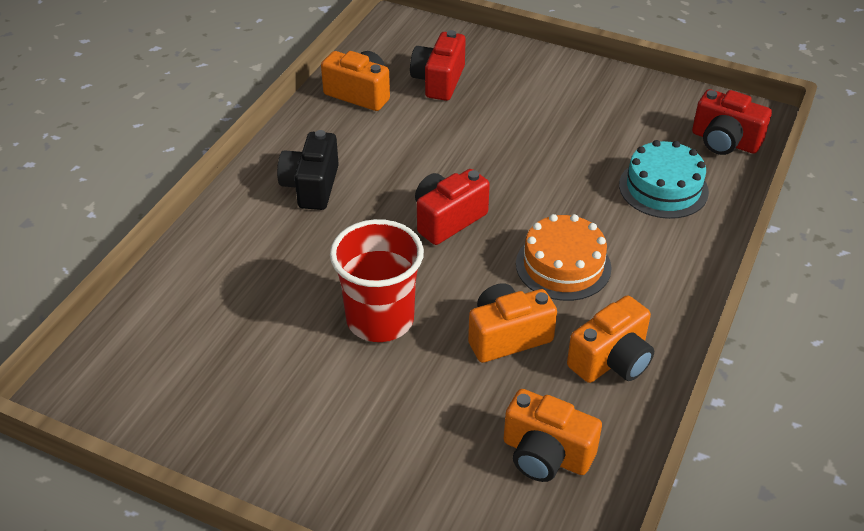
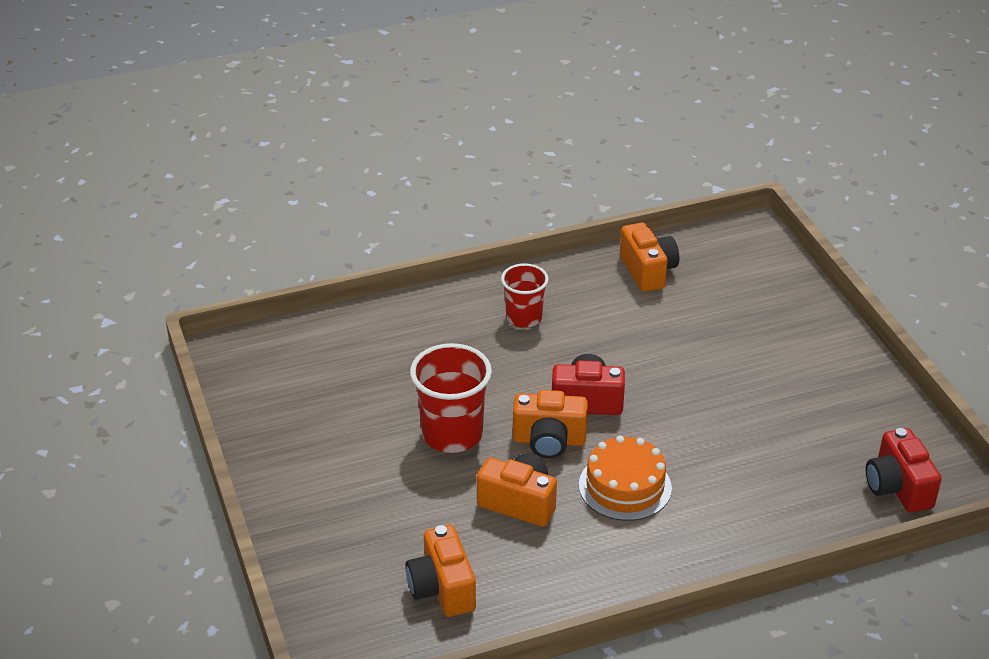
camera: 45 degrees right, 5 degrees down
black camera [277,130,339,210] -> red cup [501,263,549,328]
red camera [410,30,466,101] -> none
orange camera [567,295,654,383] -> orange camera moved to [513,390,588,459]
turquoise cake [619,140,709,219] -> none

